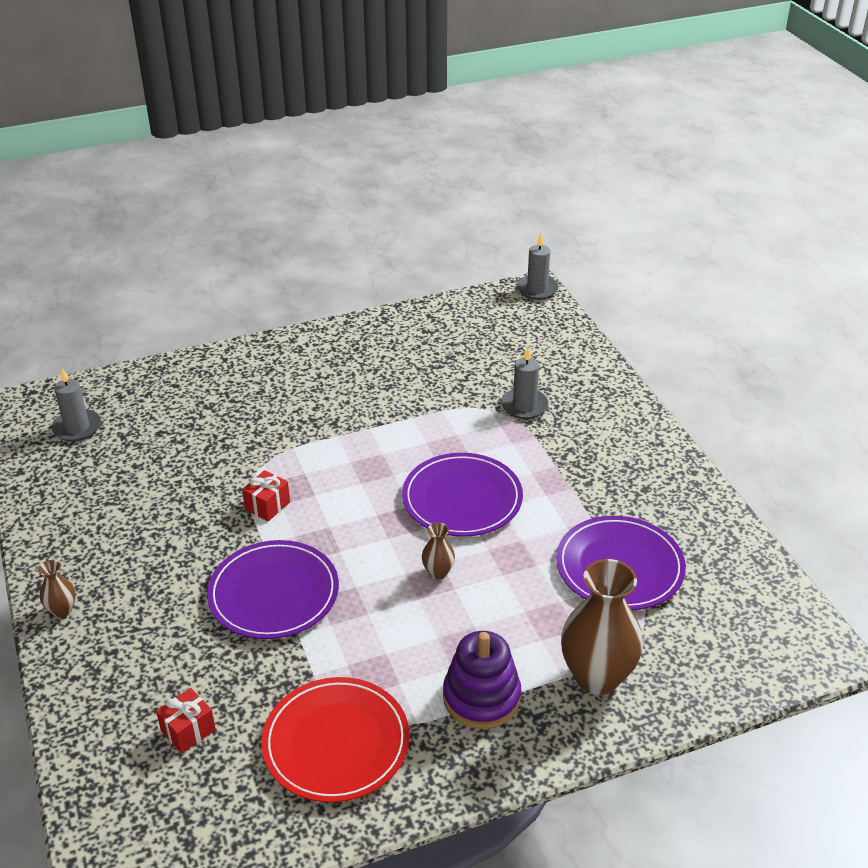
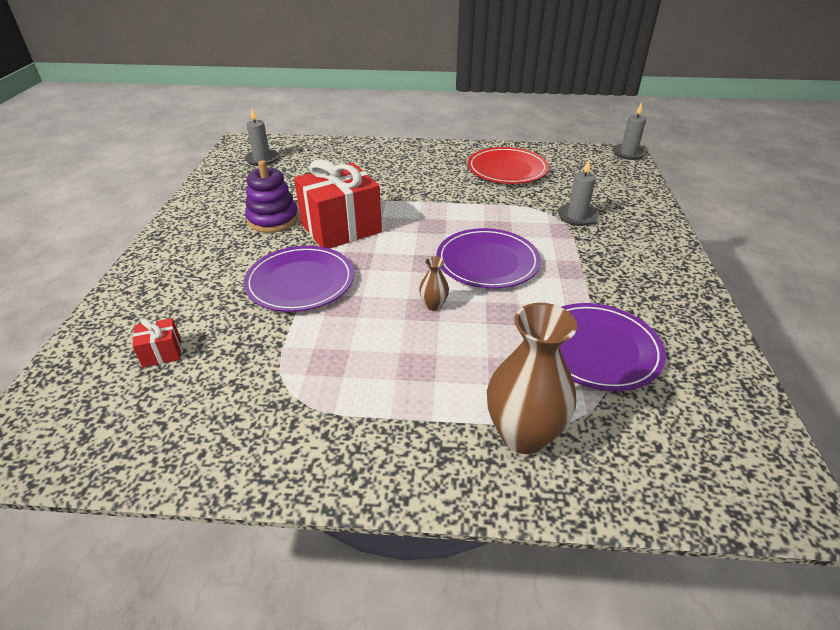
camera: 25 degrees right, 0 degrees up
brown vase [38,560,76,618] -> none
red gift [242,470,290,522] -> red gift [294,159,382,249], size x2.35
red plate [261,677,410,803] -> red plate moved to [468,147,549,184]
purple stacking toy [443,631,521,729] -> purple stacking toy moved to [245,160,298,233]

